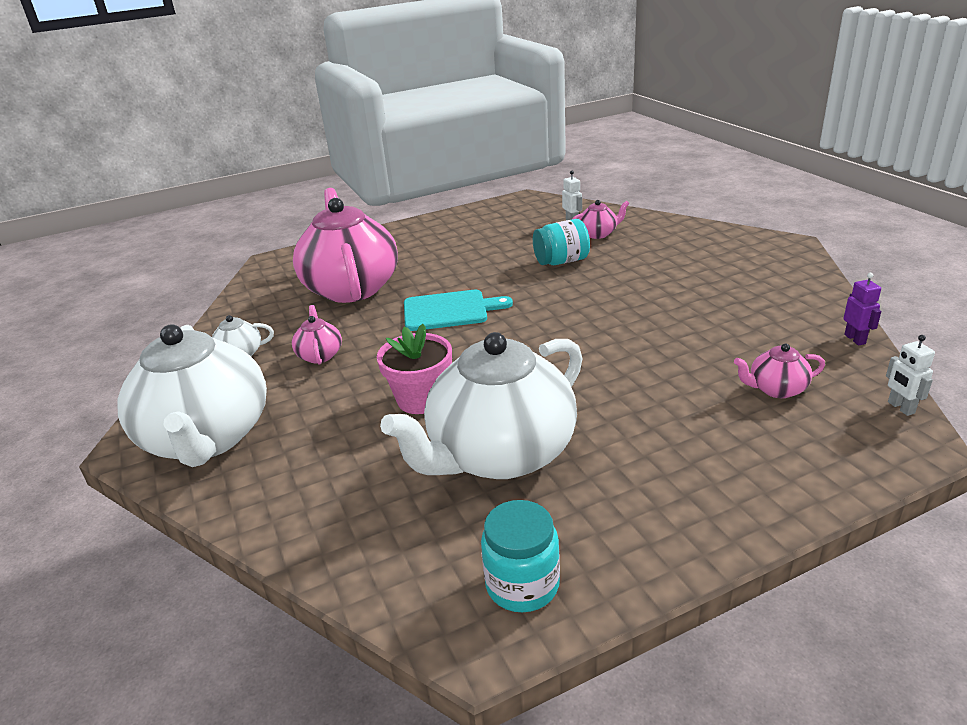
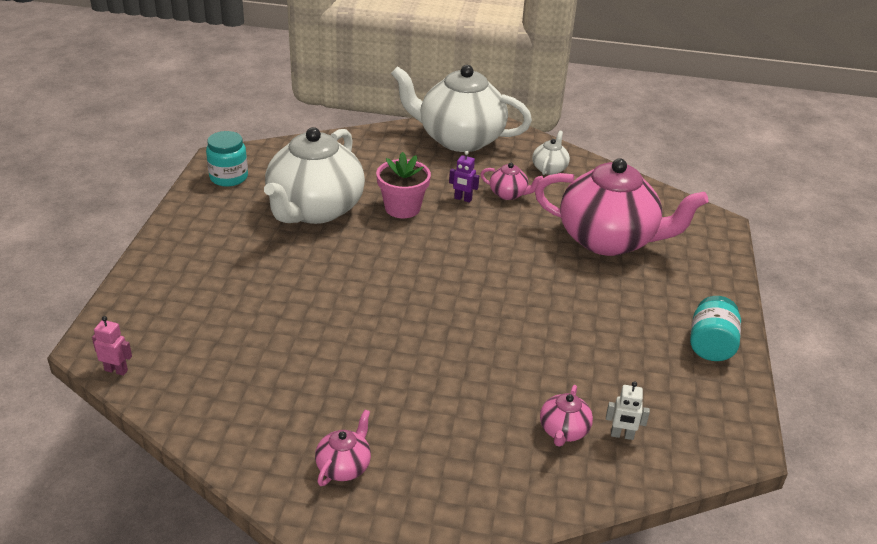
camera: 120 degrees right, 5 degrees up
white teapot [380,332,583,479] -> white teapot turned 150 degrees counterclockwise [264,127,365,224]
turquoise cutting board [404,290,513,331] -> none
turquoise jar [533,219,590,265] -> turquoise jar moved to [690,296,741,361]
pink teapot [734,343,825,398] -> pink teapot moved to [315,409,371,486]
purple robot [843,273,881,346] -> purple robot moved to [449,151,479,203]
white robot [886,335,935,416] -> pink robot [92,316,132,376]

